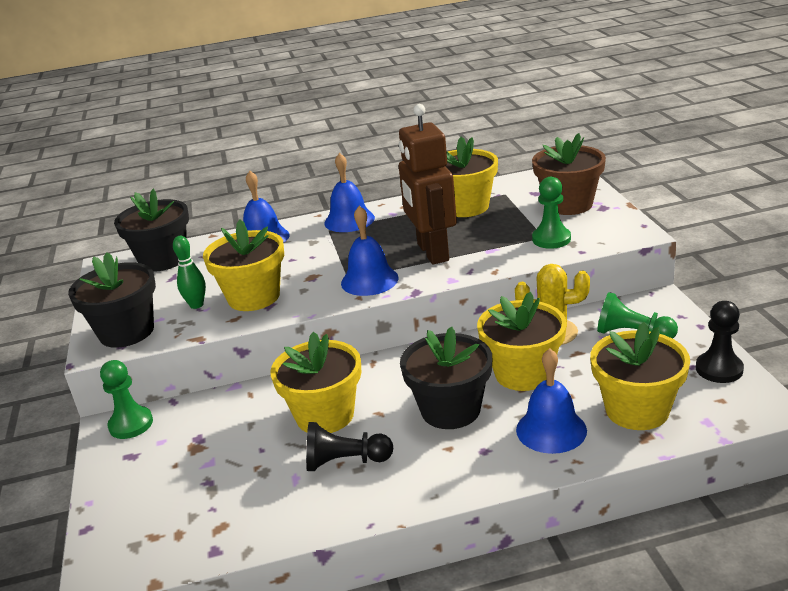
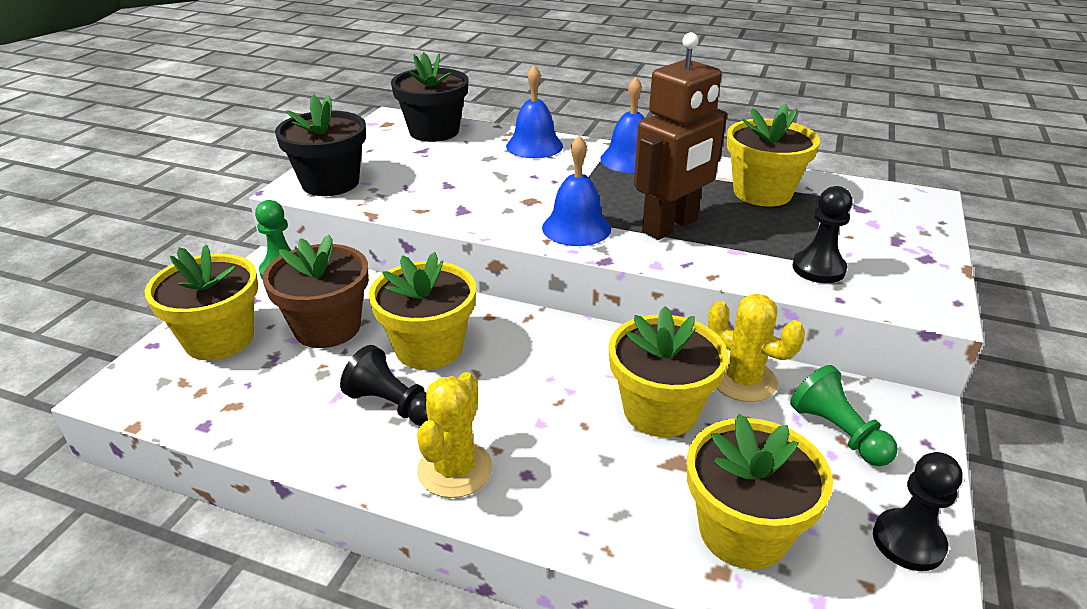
camera: 30 degrees right, 5 degrees up
green bowling pin [173,236,206,309] -> none
yellow flower pot [203,220,284,311] -> yellow flower pot moved to [145,245,258,360]
brown robot [399,104,457,265] -> brown robot turned 150 degrees counterclockwise [634,32,727,240]
black flower pot [400,327,492,429] -> none
blue bell [516,348,587,454] -> none
brown flower pot [532,133,606,215] -> brown flower pot moved to [262,235,369,348]
green pawn [532,177,571,249] -> black pawn [792,186,853,283]
none -> yellow cactus [417,372,493,498]

